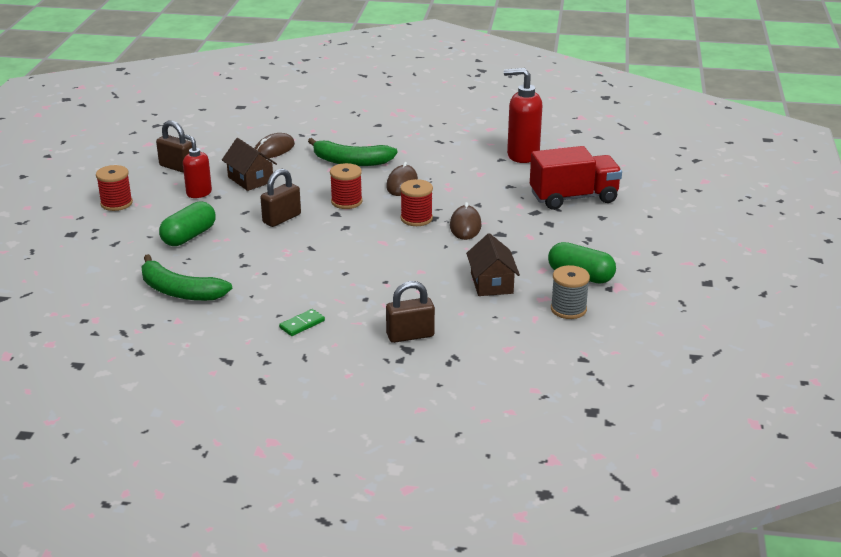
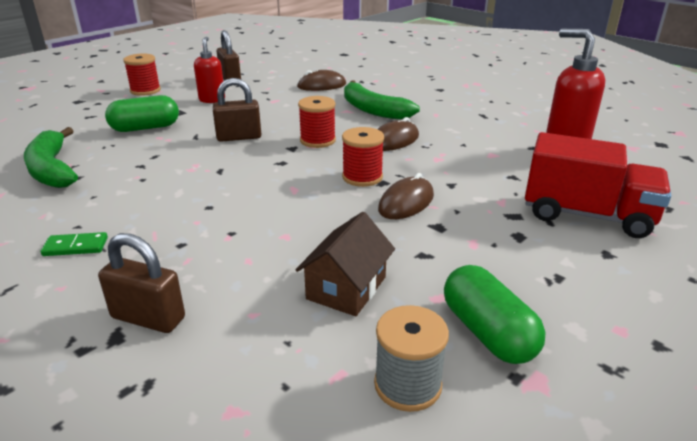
camera: 35 degrees right, 0 degrees up
brown house [222,138,277,191] -> none

